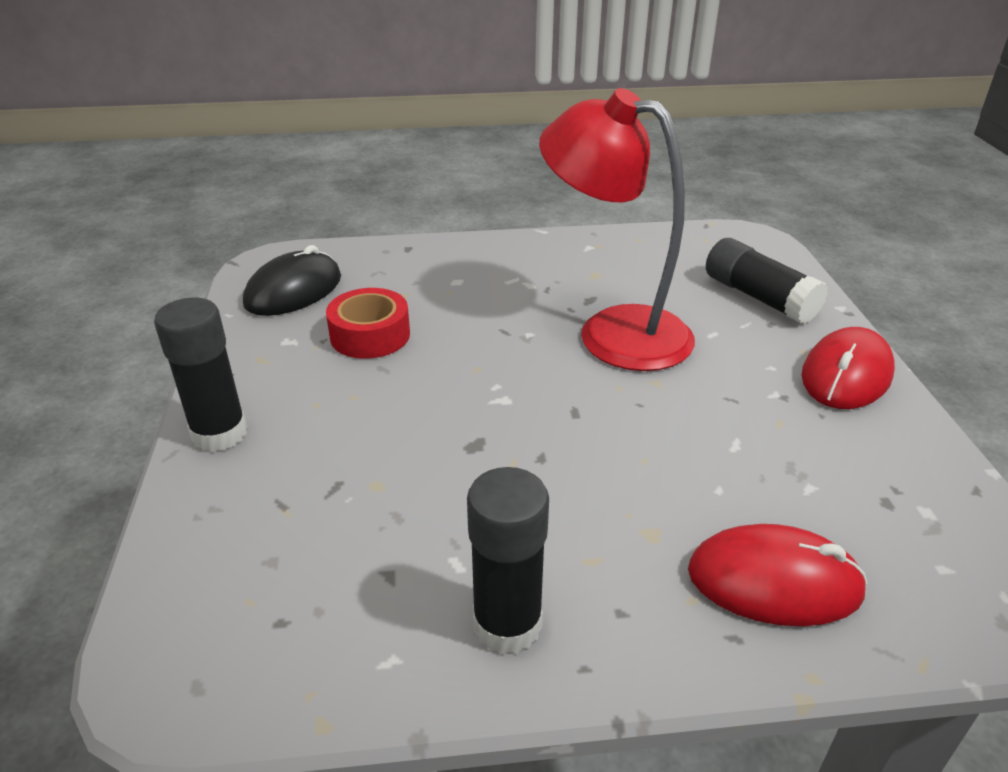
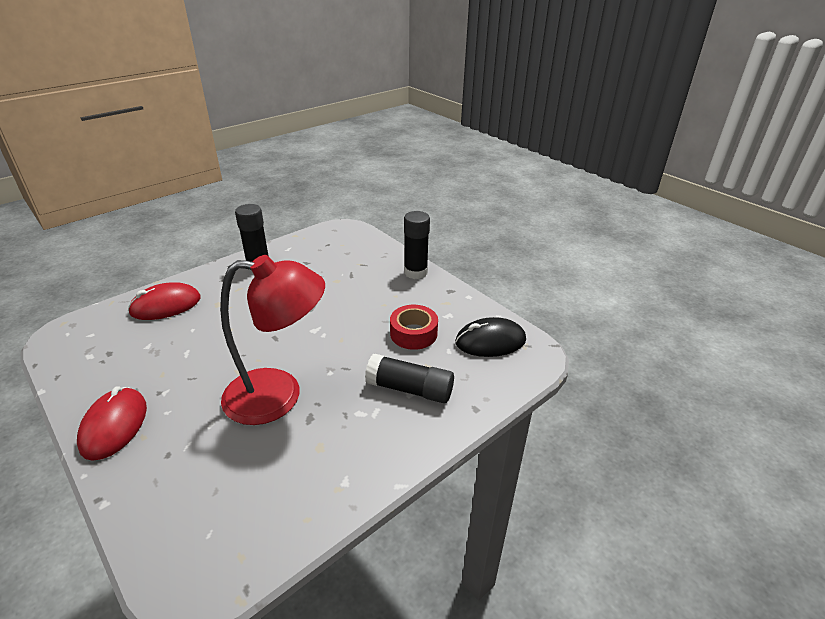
camera: 145 degrees right, 0 degrees up
black mouse [243,245,341,316] -> black mouse turned 75 degrees clockwise [455,317,526,357]
black glue stick [706,238,828,324] -> black glue stick moved to [365,354,454,403]

